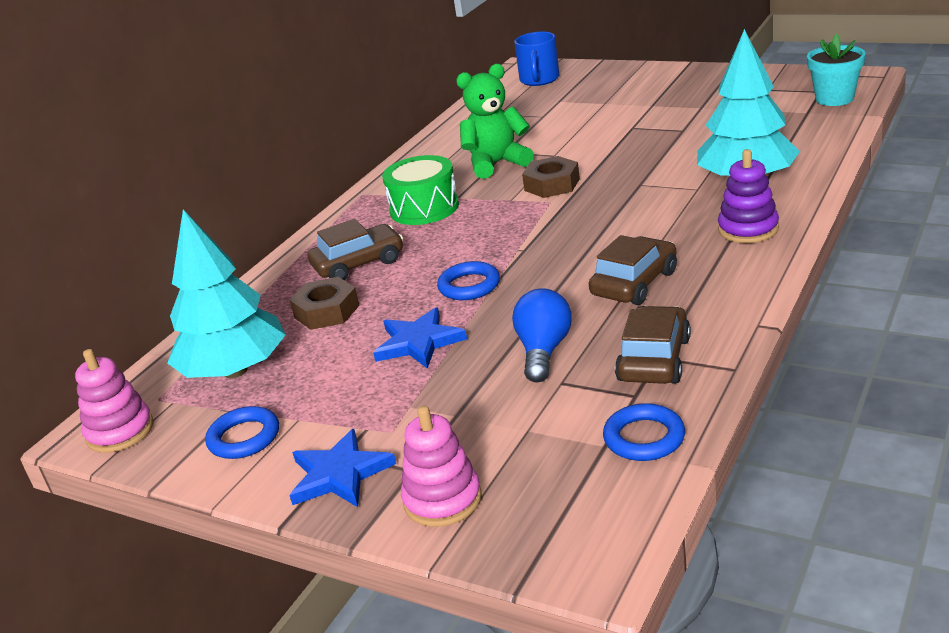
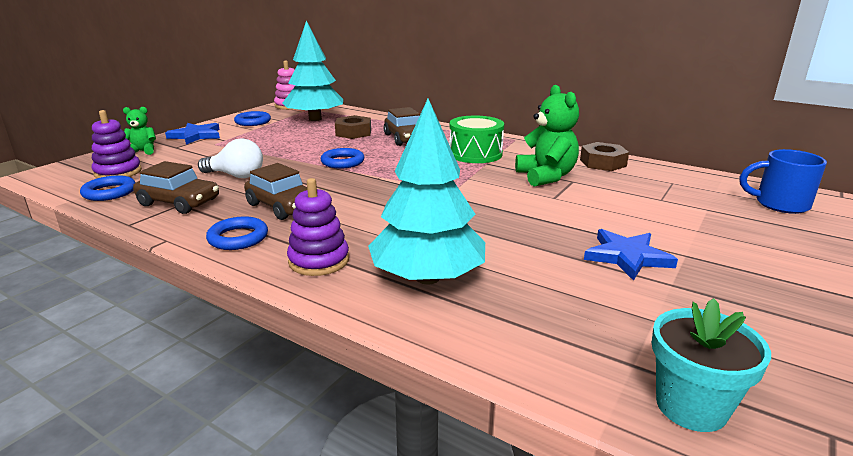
camera: 90 degrees right, 5 degrees down
blue star [373,308,467,369] -> blue star moved to [584,229,678,281]
pink stacking toy [401,406,482,527] -> green teddy bear [123,107,156,155]
blue light bulb [512,288,572,382] -> white light bulb [198,138,263,178]
brown nut [522,156,580,198] -> brown nut moved to [580,142,629,171]
none -> purple stacking toy [92,110,142,178]
none -> blue ring [206,216,268,250]

